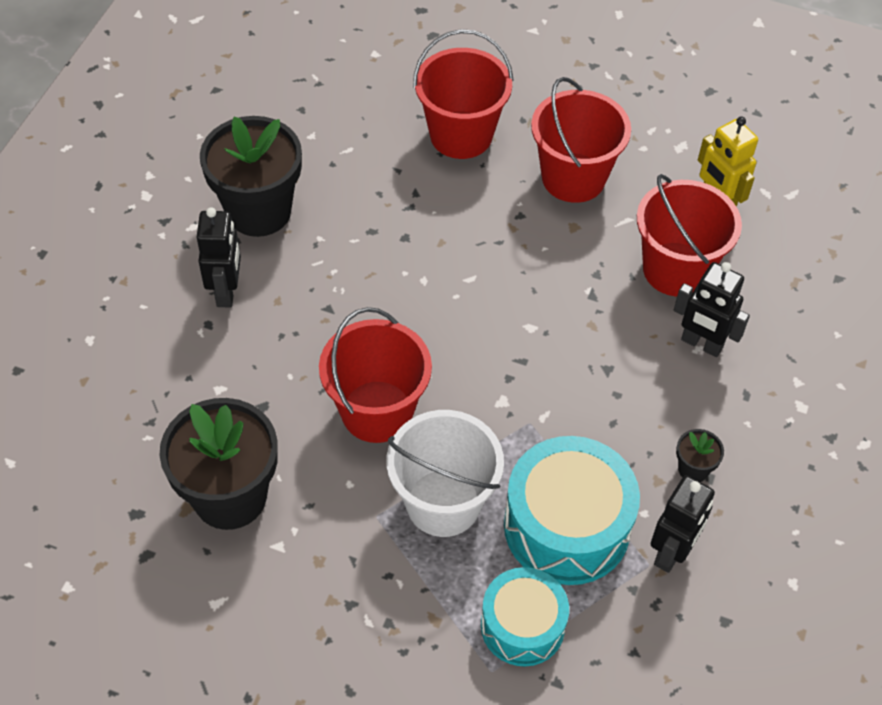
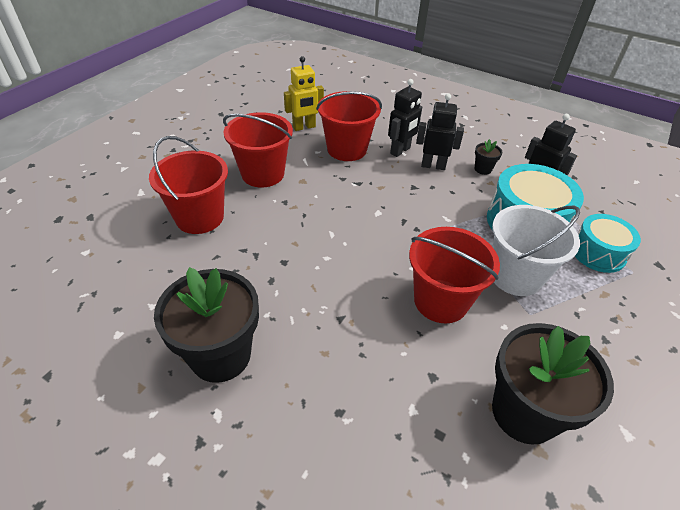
camera: 80 degrees left, 10 degrees down
black robot [197,207,241,307] -> black robot moved to [416,93,464,170]

